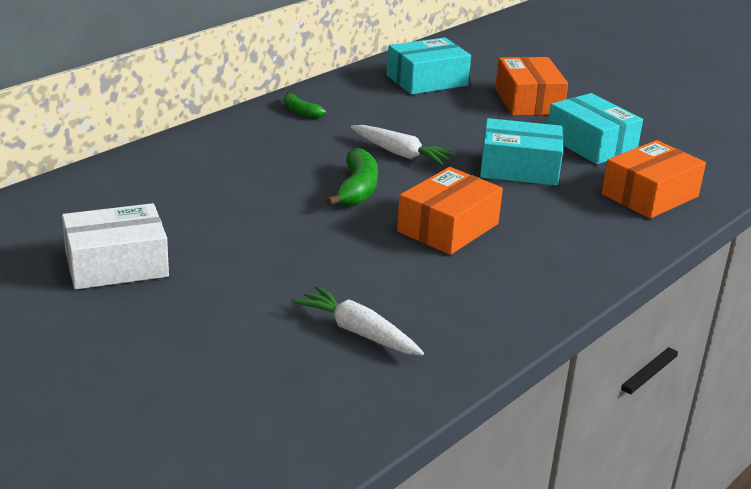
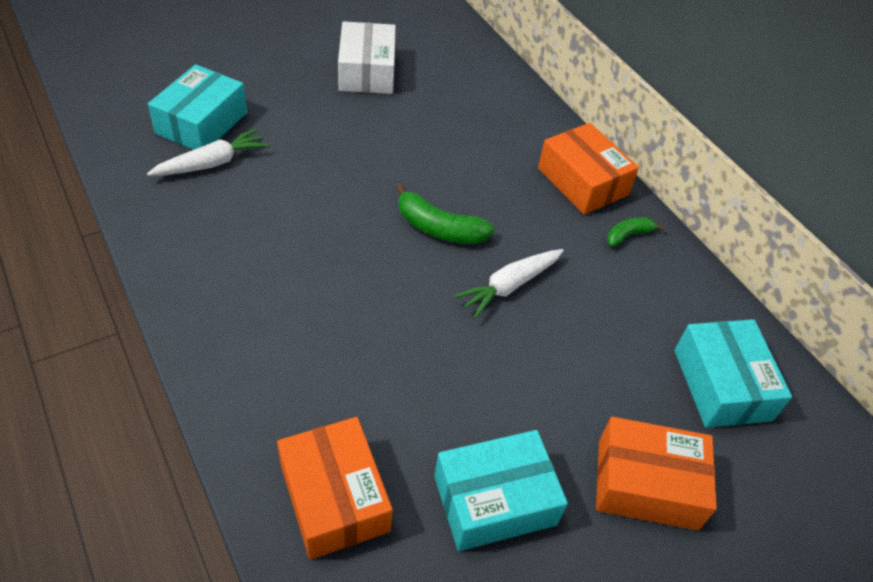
camera: 105 degrees right, 20 degrees up
orange box [397,167,503,255] -> orange box moved to [538,123,639,215]
turquoise box [480,118,563,186] -> turquoise box moved to [148,64,247,150]

